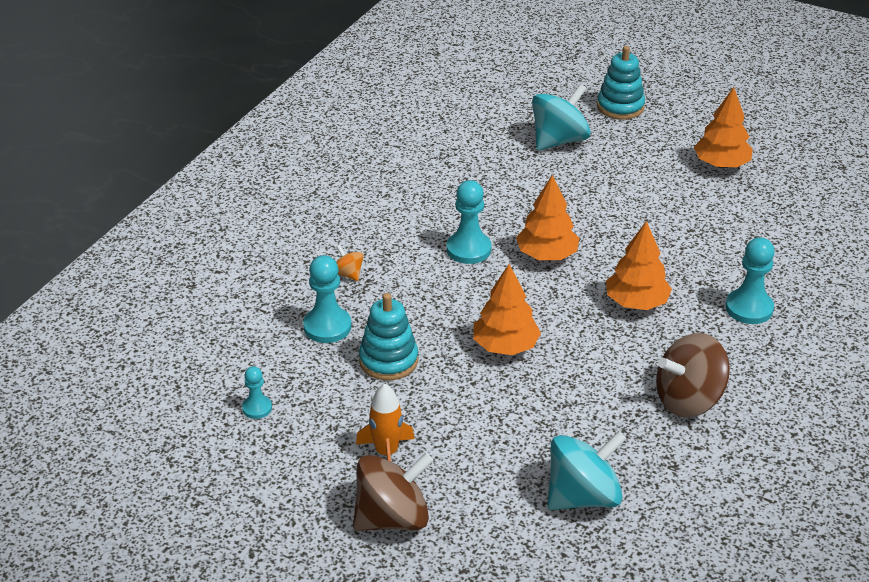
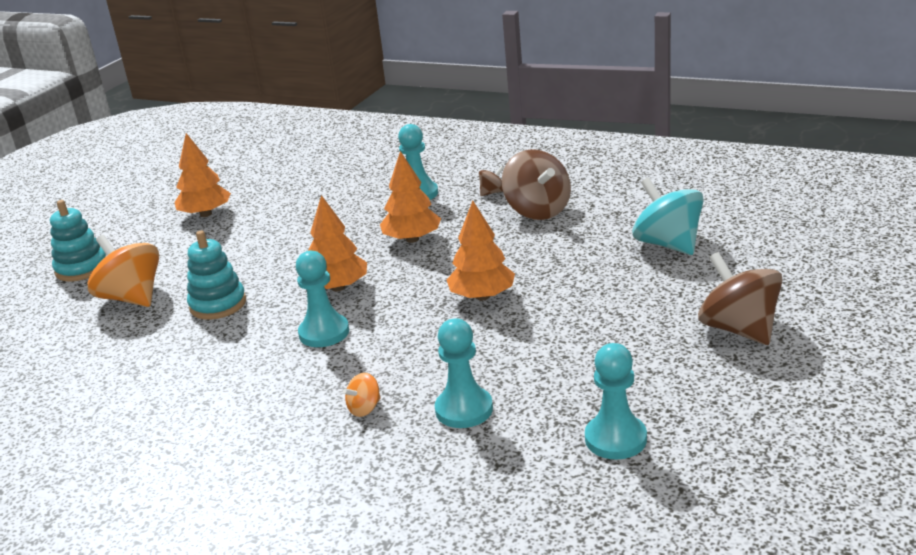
camera: 90 degrees left, 10 degrees down
turquoise pawn [242,366,272,419] -> turquoise pawn [585,343,647,459], size x1.72
orange rocket [356,384,414,462] -> none
turquoise stacking toy [359,293,418,380] -> turquoise stacking toy moved to [187,231,246,320]
turquoise spinning top [532,84,591,150] -> orange spinning top [87,235,159,307]
none -> brown spinning top [479,166,504,196]

